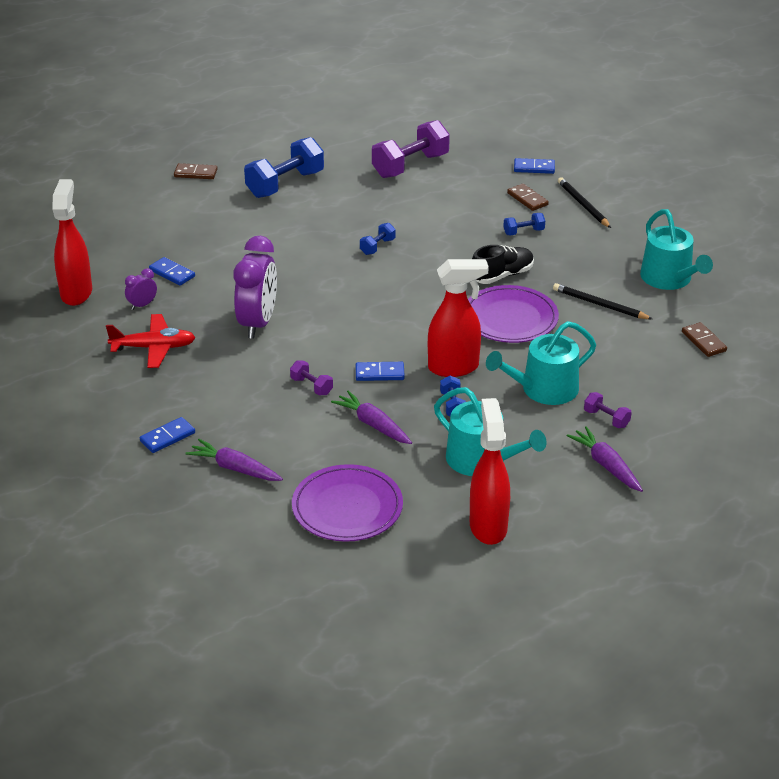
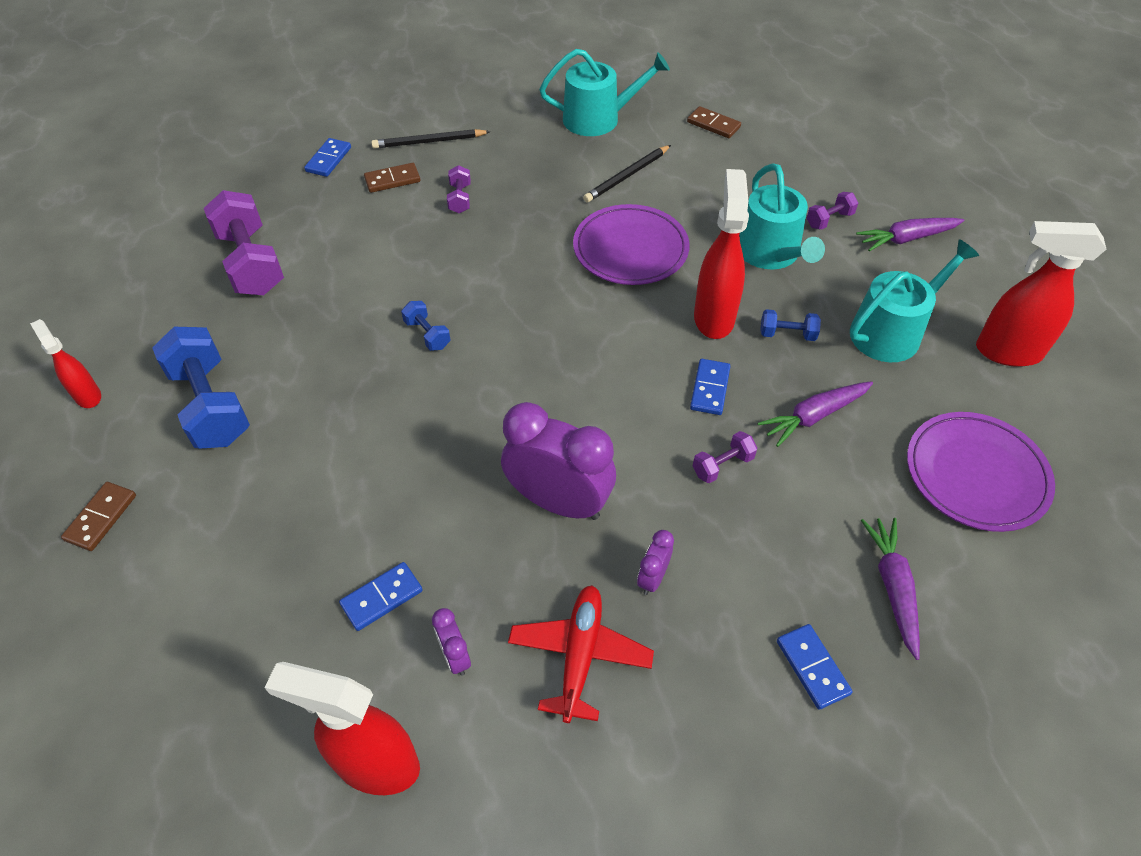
camera: 75 degrees left, 15 degrees up
purple carrot [185,439,283,481] -> purple carrot turned 135 degrees clockwise [861,518,920,660]
black shoe [472,245,534,284] -> none
blue dumbbell [503,213,545,236] -> purple dumbbell [447,165,471,214]
brown domino [682,322,727,357] -> brown domino turned 45 degrees clockwise [687,106,741,138]
none -> red spray bottle [30,319,101,408]
none -> purple clock [637,530,674,595]

